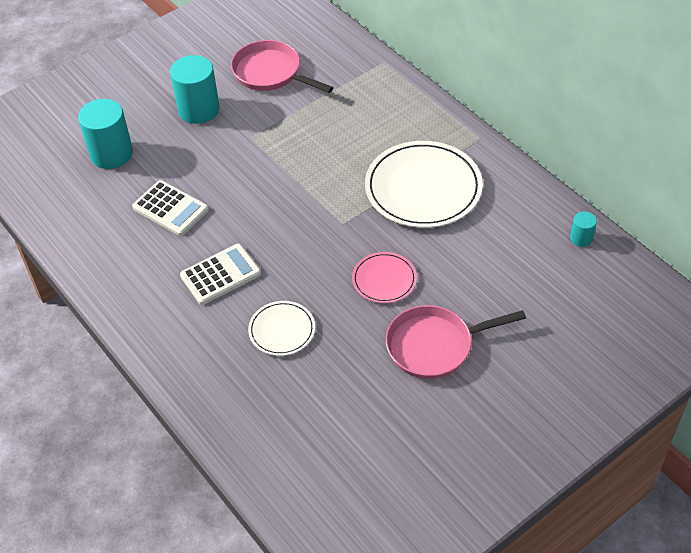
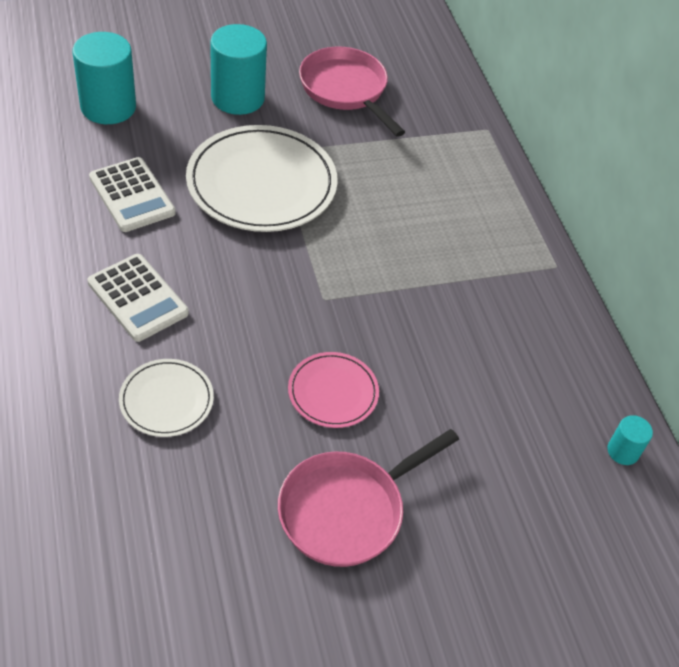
camera: 15 degrees right, 0 degrees up
white calculator [180,244,261,305] -> white calculator turned 60 degrees clockwise [87,254,189,342]
white plate [365,141,483,228] -> white plate moved to [186,125,338,232]
pink pan [386,305,526,379] -> pink pan turned 45 degrees counterclockwise [278,429,459,567]

